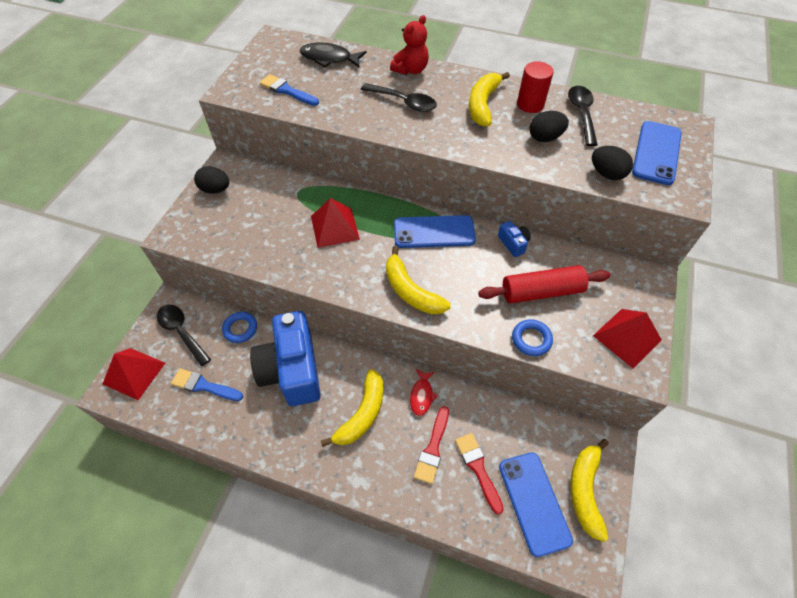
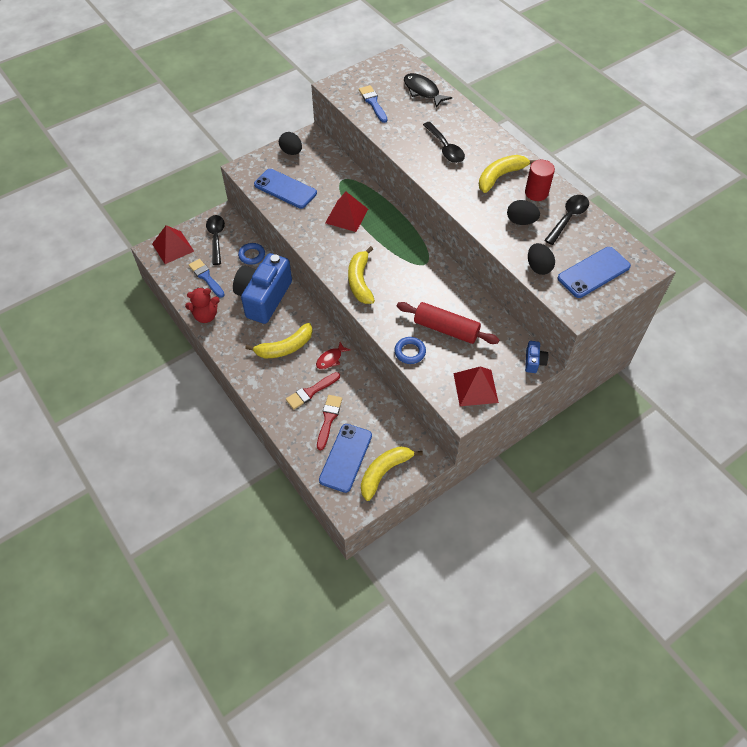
camera: 35 degrees right, 0 degrees up
red teddy bear [390,15,429,75] -> red teddy bear moved to [185,288,220,323]
blue phone [394,215,476,248] -> blue phone moved to [254,169,317,209]
blue camera [498,221,531,257] -> blue camera moved to [525,341,548,373]

